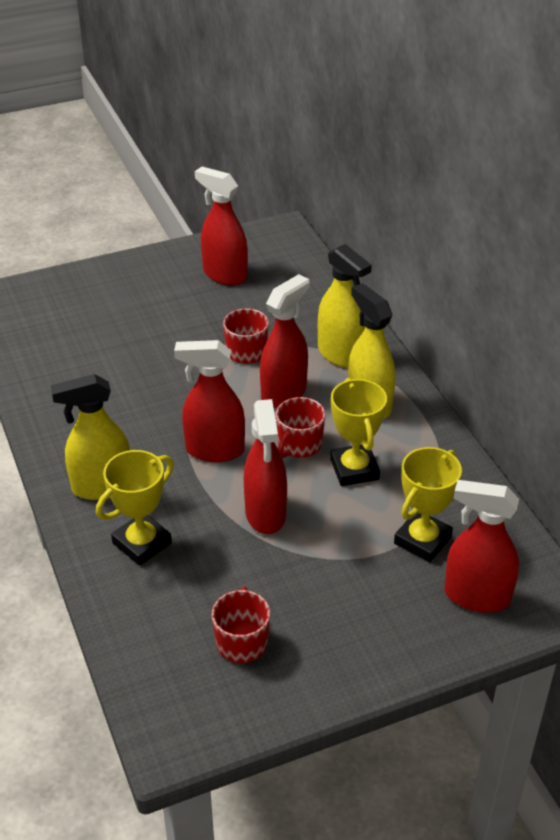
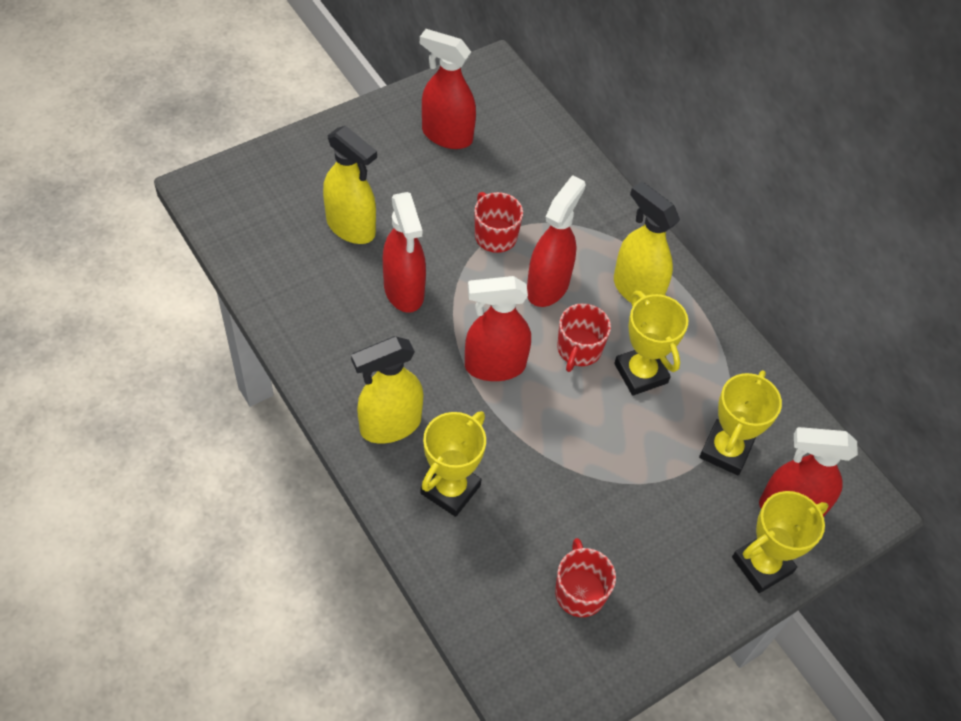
camera: 15 degrees left, 15 degrees up
red spray bottle [243,399,287,534] -> red spray bottle moved to [383,192,426,313]
yellow spray bottle [318,244,372,368] -> yellow spray bottle moved to [323,126,377,244]
none -> yellow trophy [732,491,828,593]

